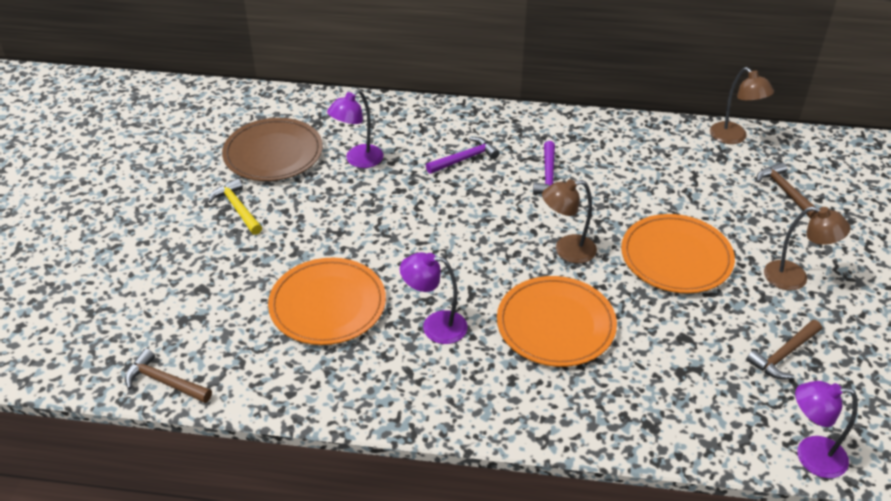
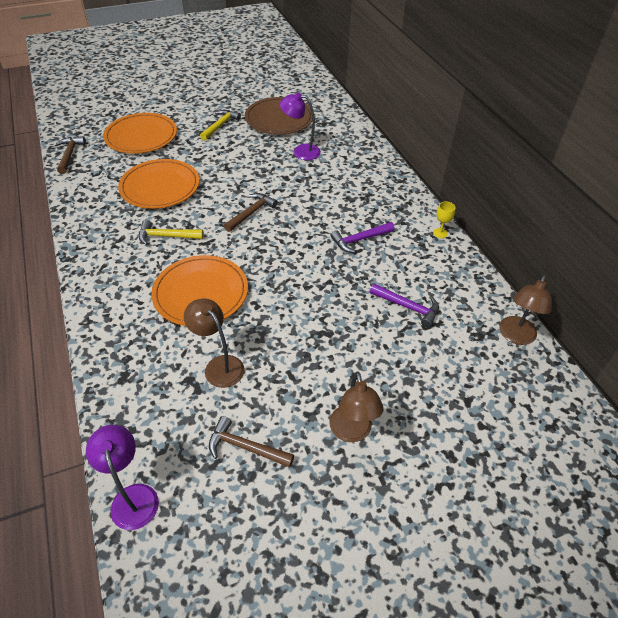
camera: 60 degrees right, 5 degrees up
purple lamp [400,252,467,344] -> yellow hammer [139,220,204,245]
purple hammer [426,137,500,174] -> purple hammer moved to [370,284,439,328]
brown lamp [542,179,597,263] -> brown lamp moved to [184,299,244,388]
orange plate [621,214,735,293] -> orange plate moved to [103,113,177,154]
brown hammer [757,162,817,219] -> brown hammer moved to [224,193,278,232]
none -> yellow goblet [433,202,456,238]

